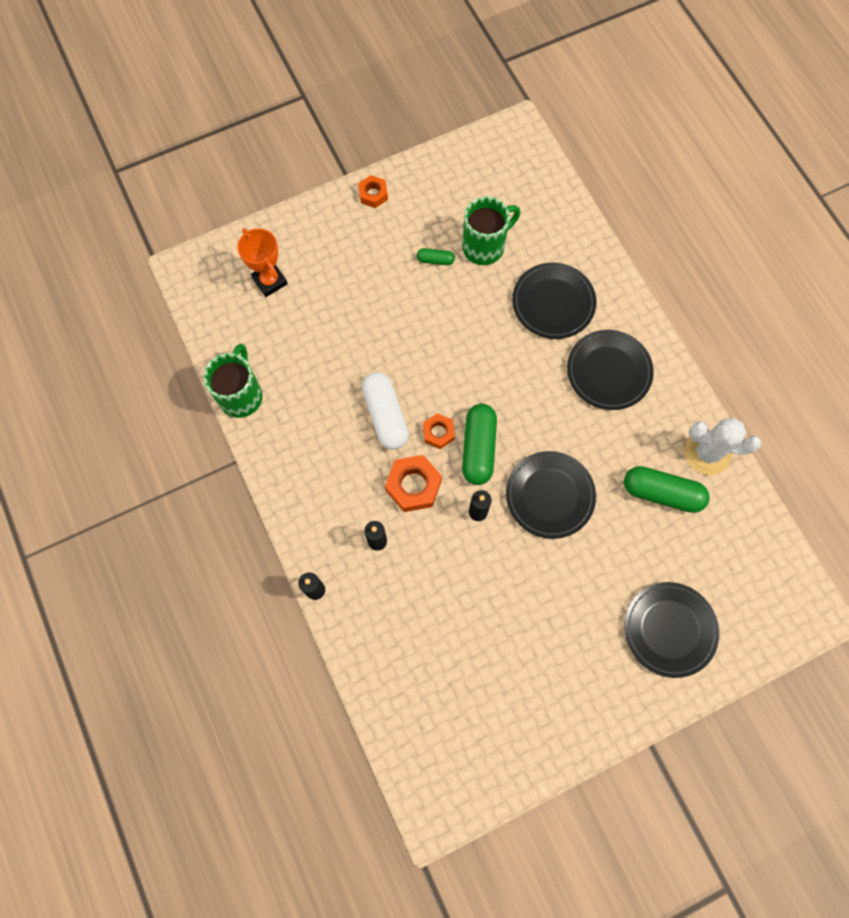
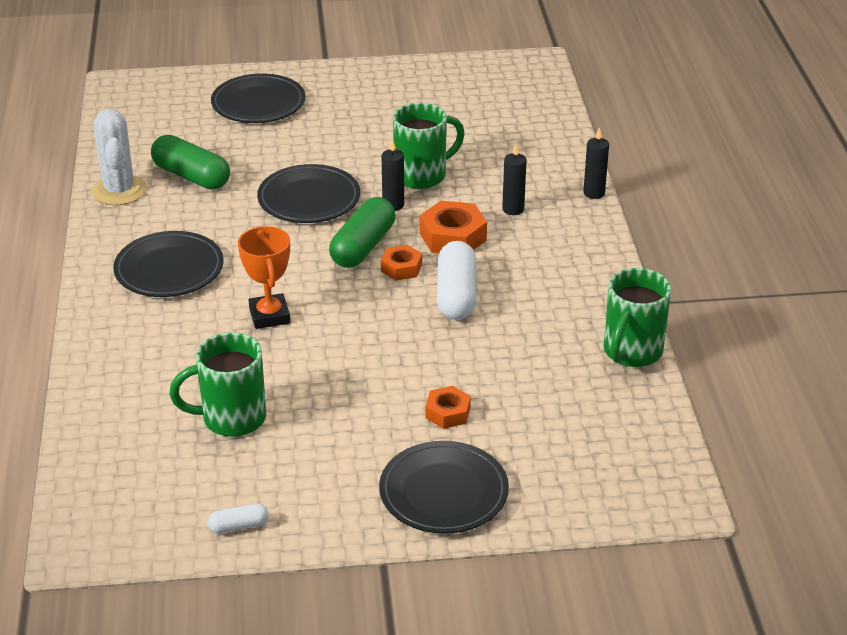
camera: 160 degrees left, 35 degrees down
orange trophy [237,228,288,297] -> orange trophy moved to [238,226,290,329]
orange nut [358,175,388,208] -> orange nut moved to [425,386,471,429]
green capsule [417,248,455,265] -> none
black plate [512,262,596,339] -> black plate moved to [379,441,509,534]
white cactus [685,417,761,475] -> white cactus turned 45 degrees clockwise [92,109,147,205]
none -> white capsule [208,504,269,533]
none -> green mug [393,103,465,189]

